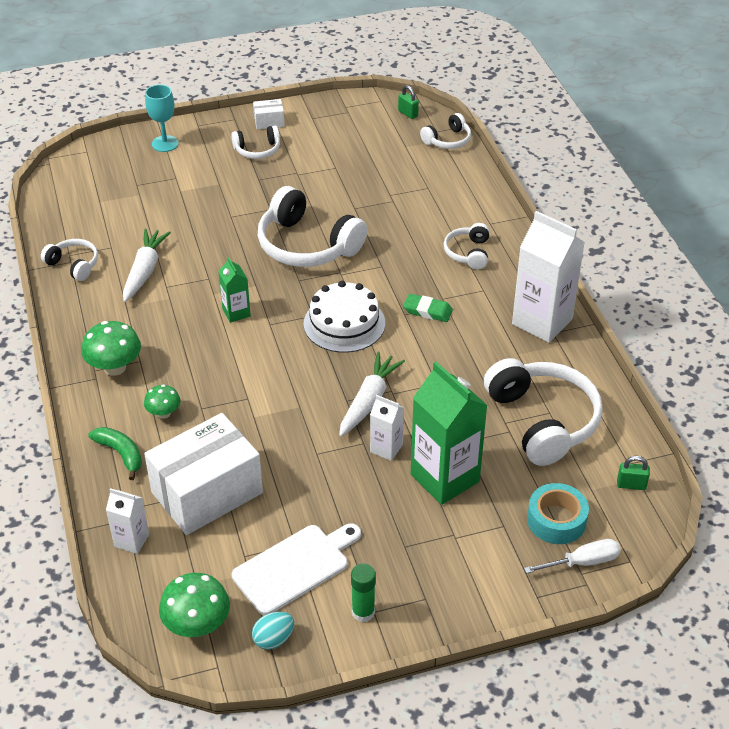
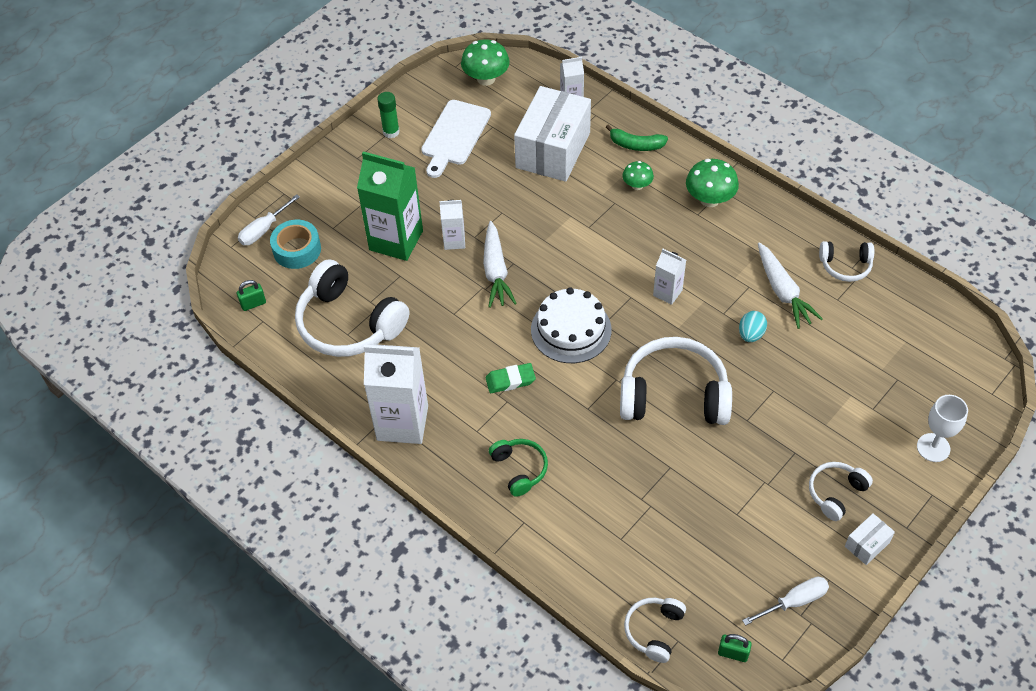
camera: 150 degrees right, 10 degrees up
turquoise goblet [145,85,179,152] -> white goblet [917,395,968,462]
green carton [218,257,251,323] -> white carton [653,249,686,305]
turquoise egg [252,612,294,650] -> turquoise egg moved to [739,311,767,342]
white headphones [443,223,490,269] -> green headphones [489,439,548,497]
none -> white screwdriver [742,576,829,626]

